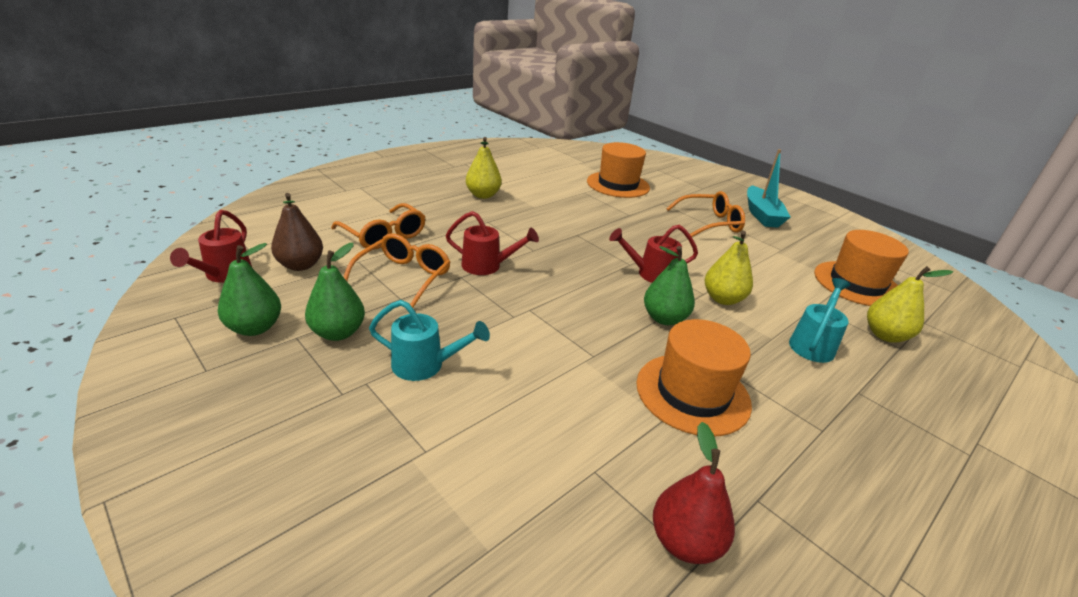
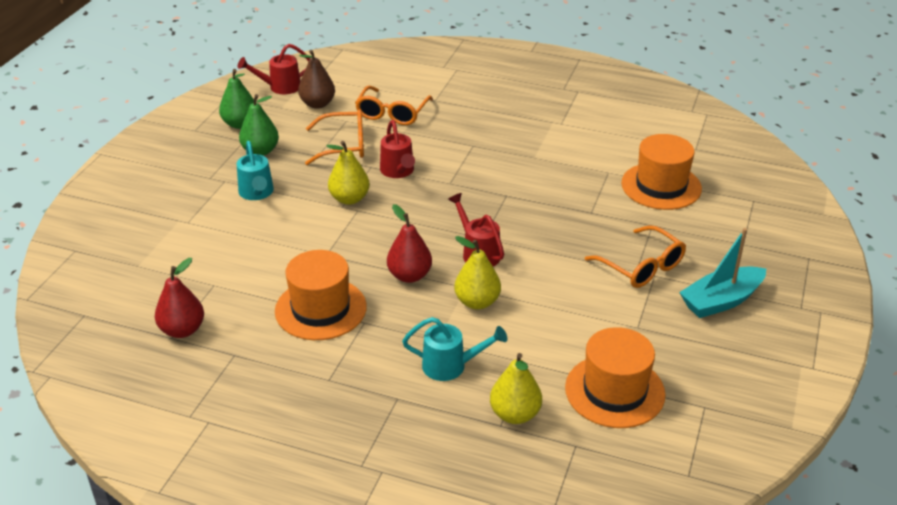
camera: 65 degrees right, 5 degrees up
yellow pear [466,137,502,199] -> yellow pear moved to [326,141,370,205]
green pear [644,246,695,325] -> red pear [387,204,432,283]

